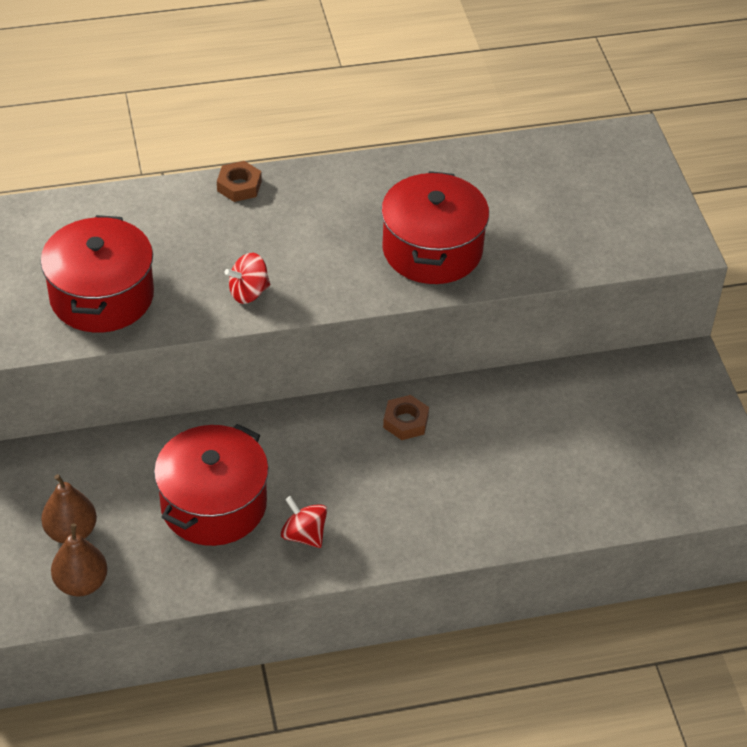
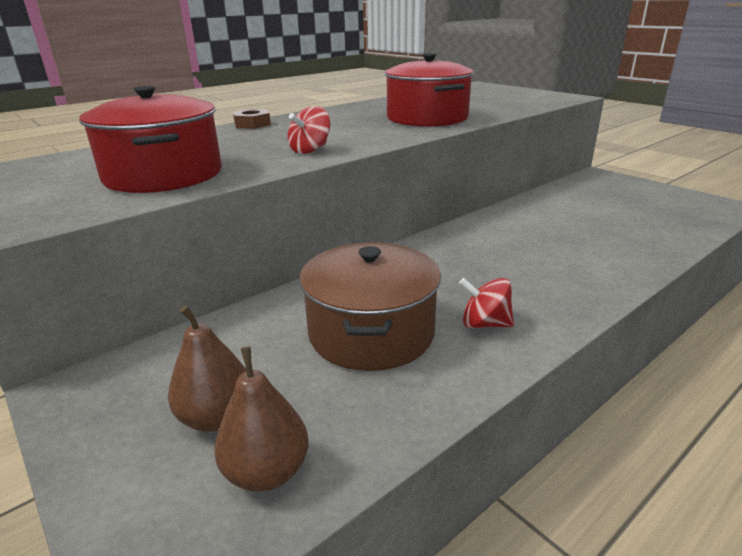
camera: 25 degrees left, 20 degrees down
red pot [154,424,269,546] -> brown pot [299,242,441,371]
brown nut [383,395,429,440] -> none

